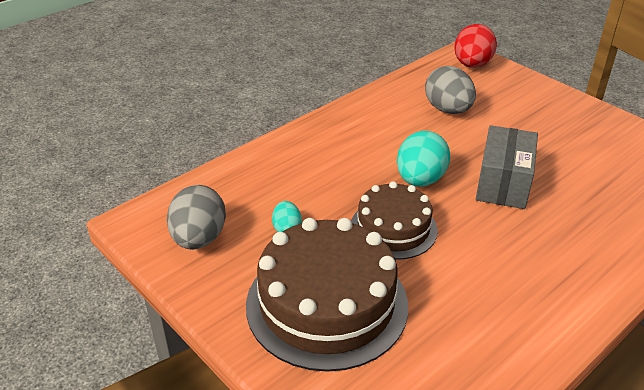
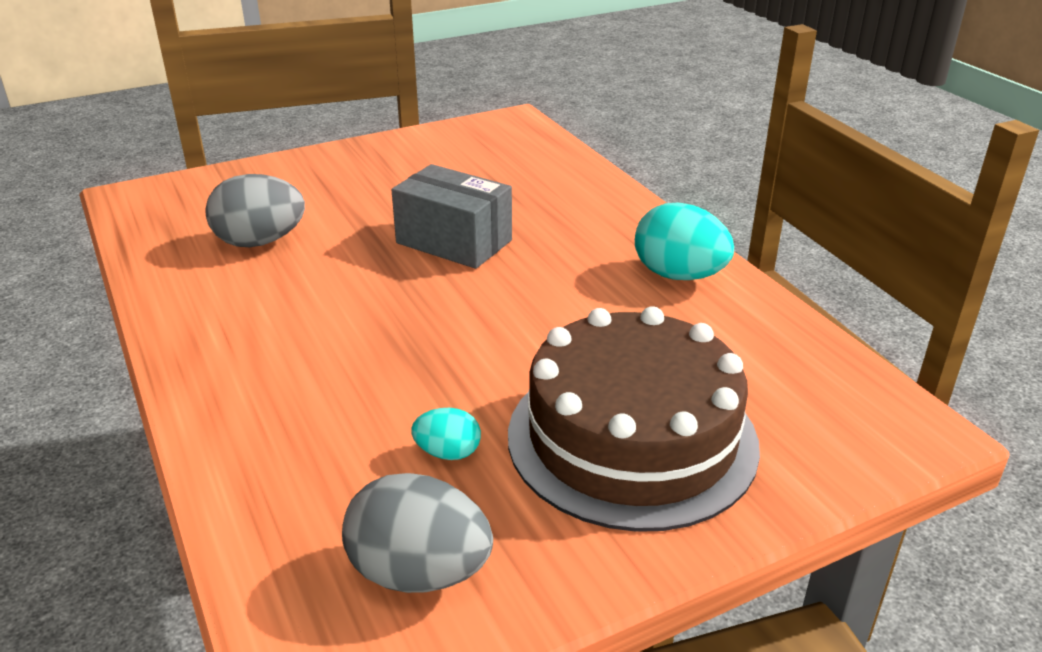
camera: 75 degrees left, 5 degrees down
brown cake [351,181,438,260] -> none
turquoise egg [397,131,450,187] -> turquoise egg moved to [635,203,734,280]
red egg [454,24,497,68] -> none

